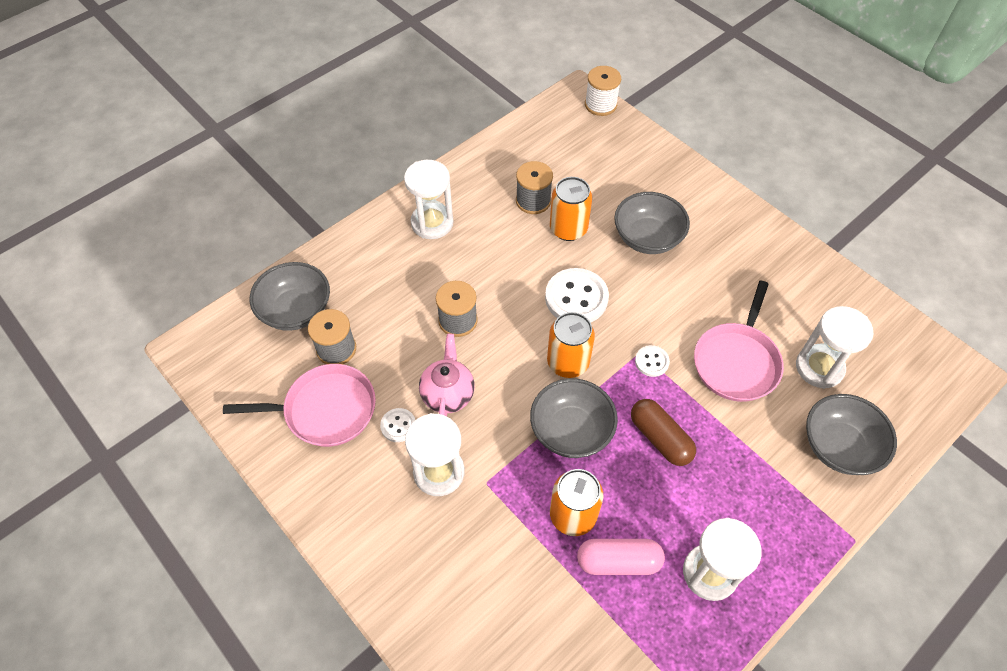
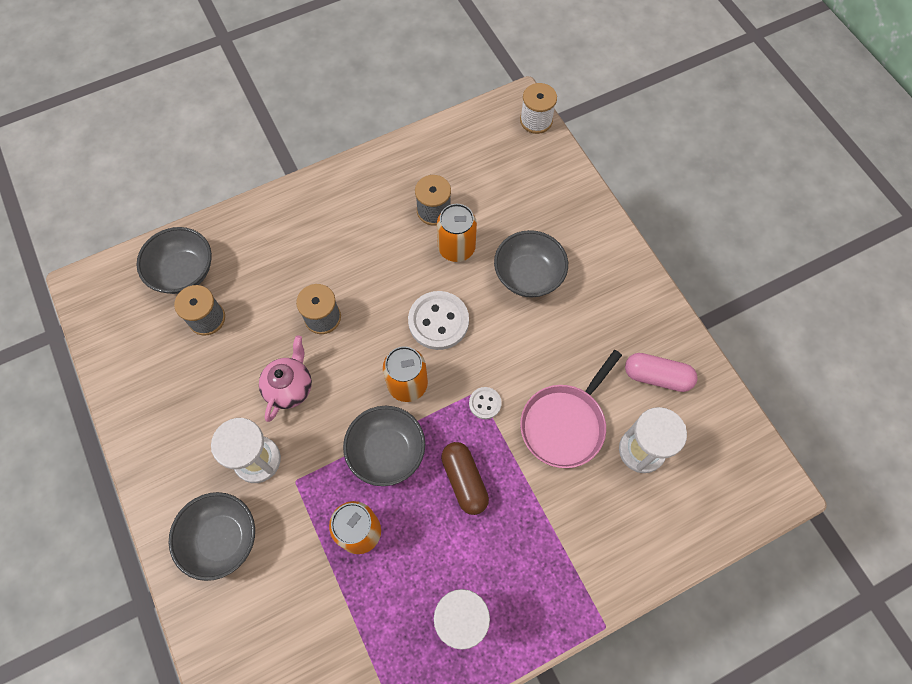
camera: 15 degrees right, 10 degrees up
pink pan [223,364,376,447] -> none
white button [380,408,415,442] -> none
white hourglass [404,160,453,239] -> none
pink capsule [577,539,665,575] -> pink capsule moved to [625,353,697,392]
grey bowl [806,394,897,475] -> grey bowl moved to [169,492,255,581]

